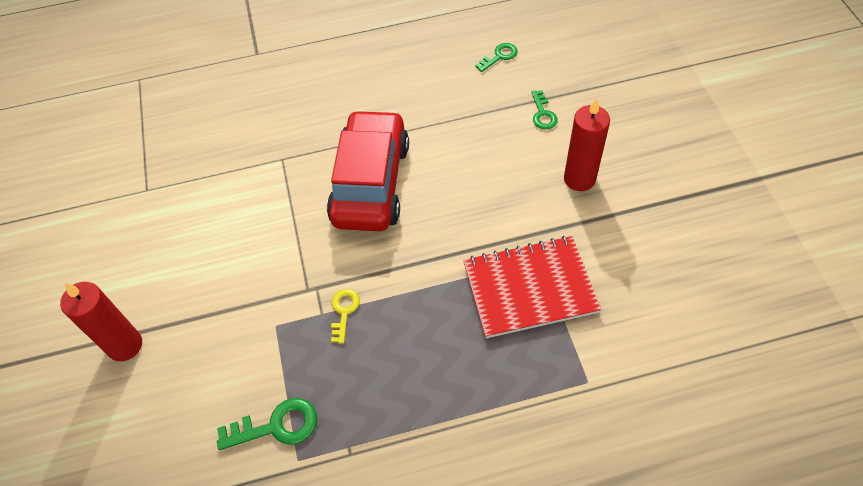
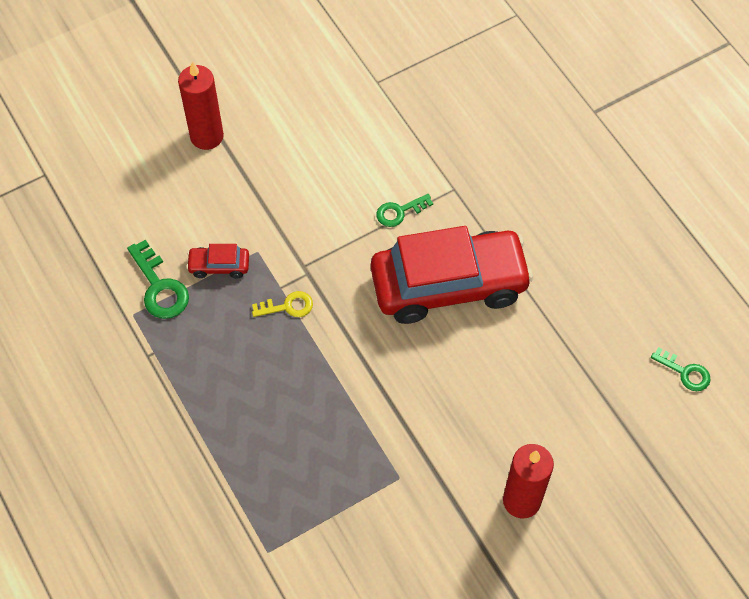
camera: 70 degrees right, 5 degrees up
red notebook [463,236,601,338] -> none
green key [531,90,558,129] -> green key moved to [376,194,433,227]
none -> red car [186,244,249,278]

